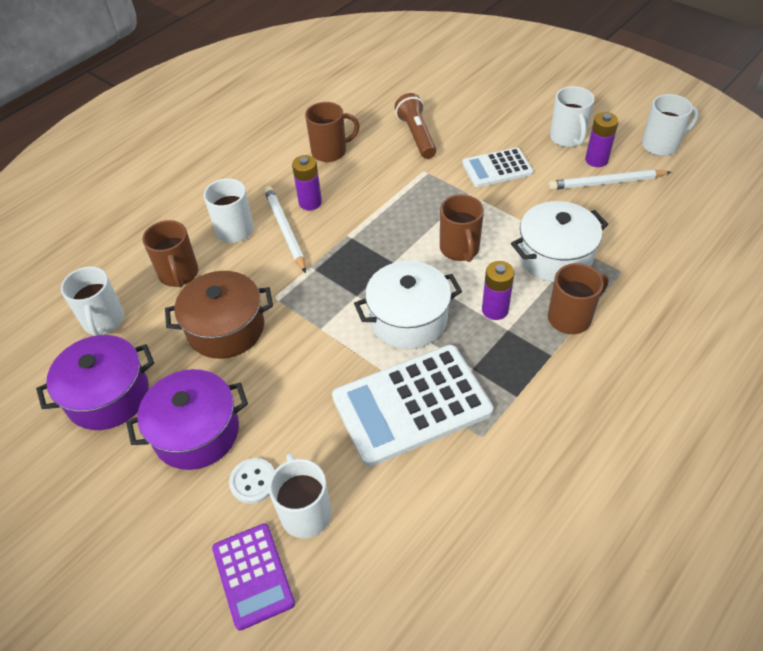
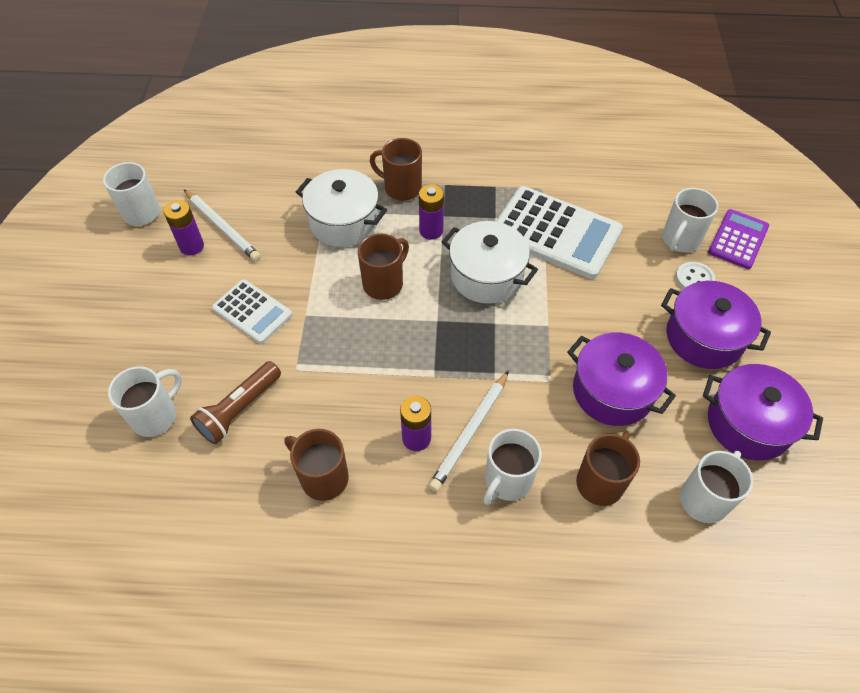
camera: 130 degrees left, 5 degrees up
brown pot [165,271,273,359] -> purple pot [567,333,676,426]
white mug [550,86,594,147] -> white mug moved to [108,366,182,437]

